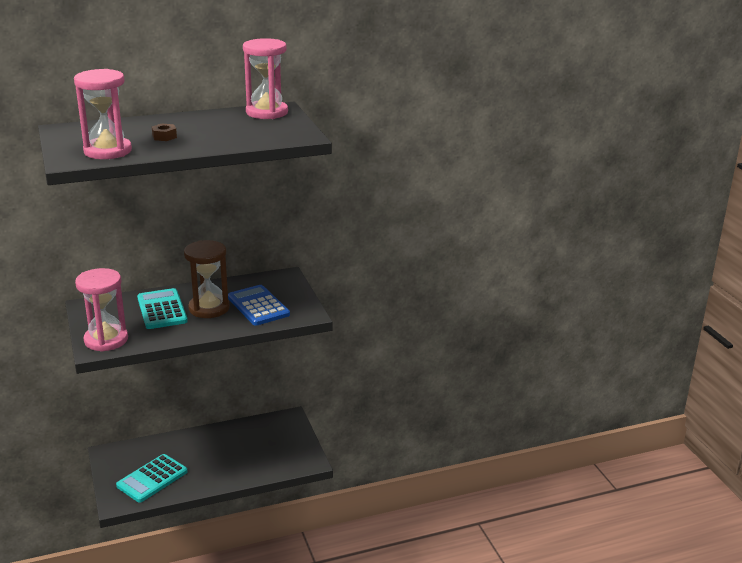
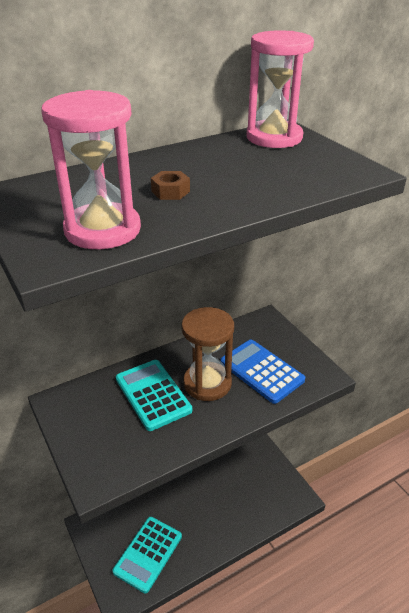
camera: 10 degrees left, 10 degrees up
pink hourglass [75,268,128,352] -> none

